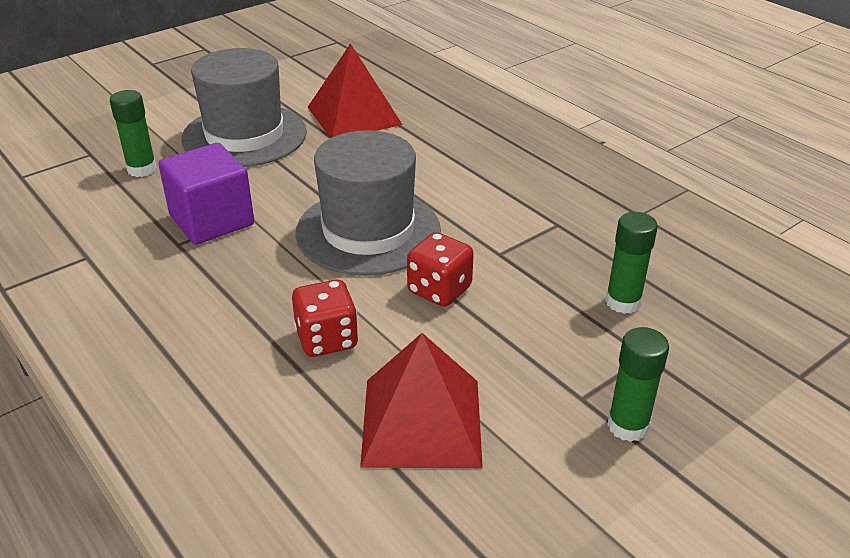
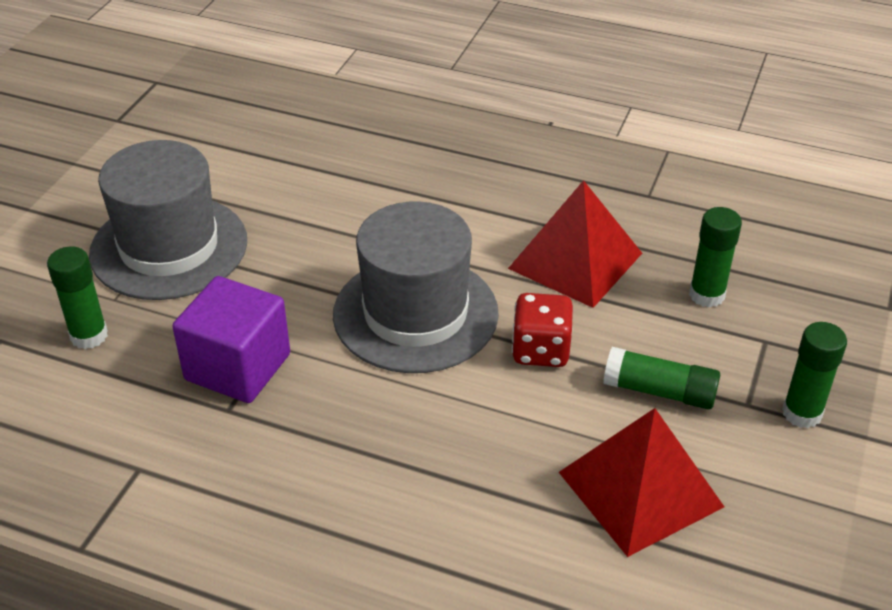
camera: 30 degrees left, 5 degrees up
red dice [292,280,359,357] -> none
red pyramid [308,43,403,138] -> red pyramid moved to [508,180,642,308]
none -> green glue stick [603,347,720,410]

